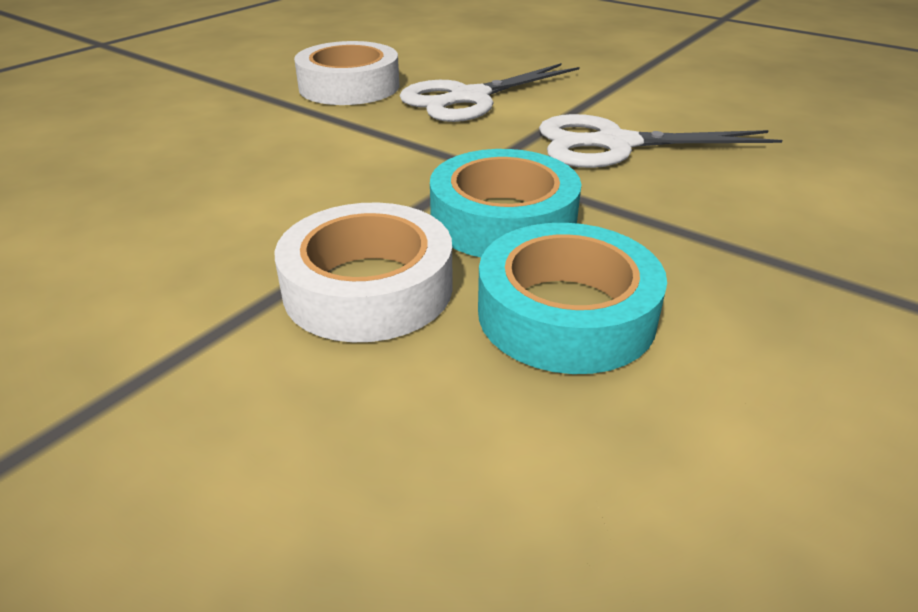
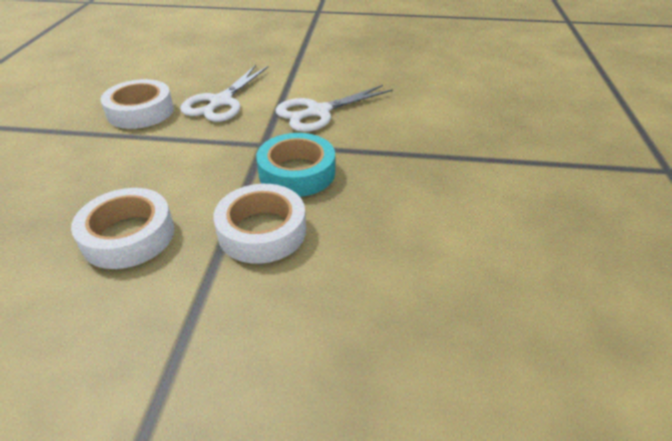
camera: 30 degrees left, 5 degrees up
turquoise tape [478,223,667,374] -> none
none -> white tape [71,188,174,269]

